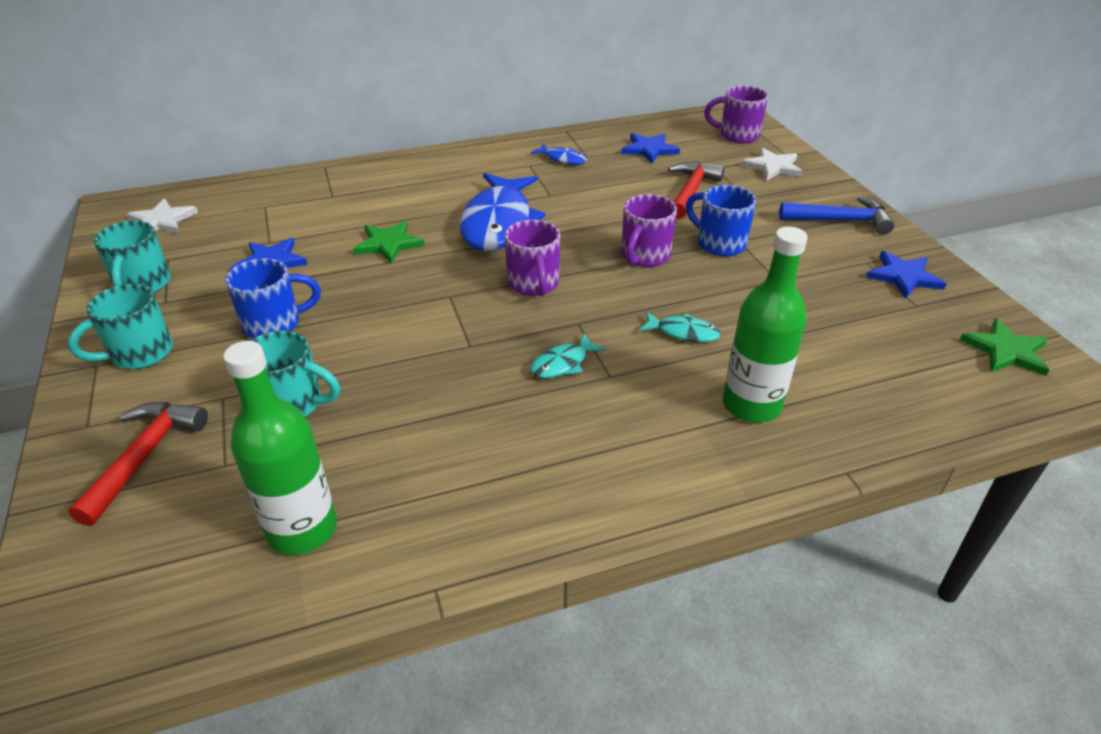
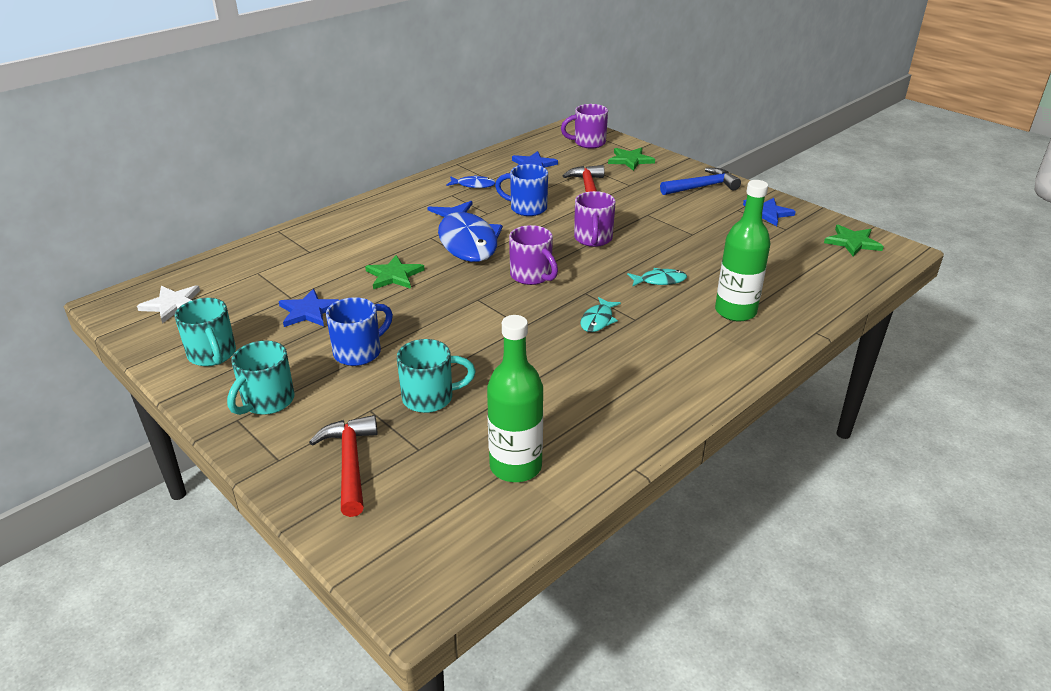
camera: 25 degrees left, 5 degrees down
blue mug [686,185,756,256] -> blue mug moved to [495,164,548,216]
white star [741,147,803,181] -> green star [608,148,655,171]

